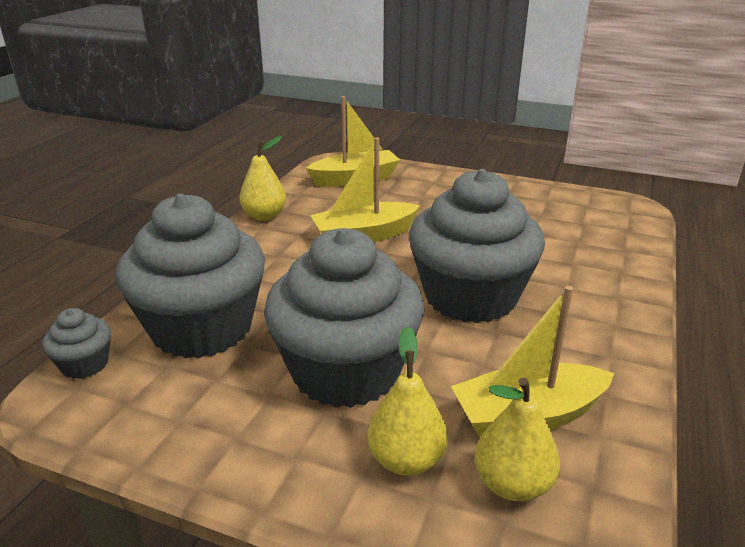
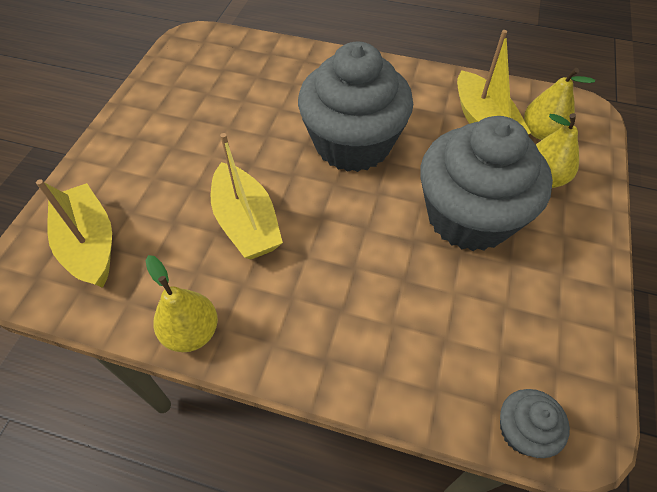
camera: 95 degrees left, 25 degrees up
grey cupcake [116,194,265,359] -> none

